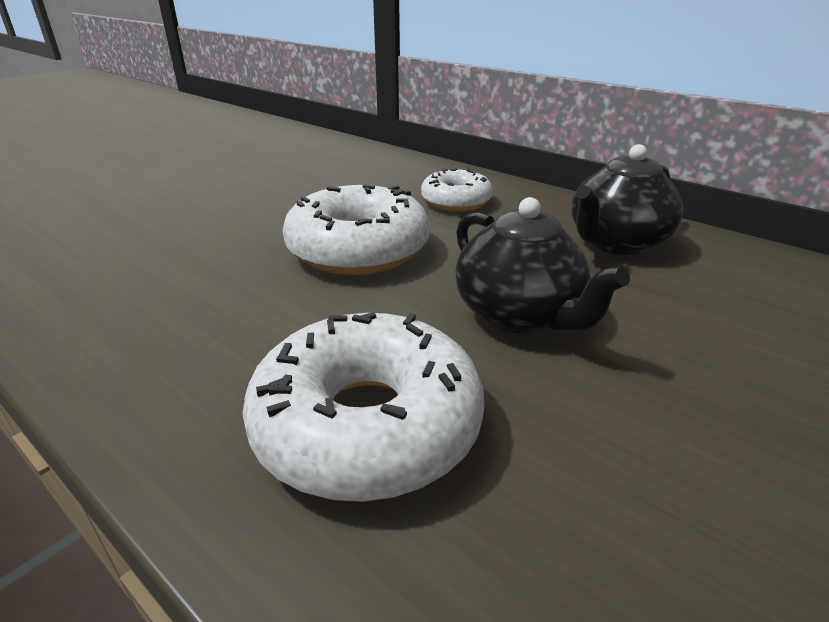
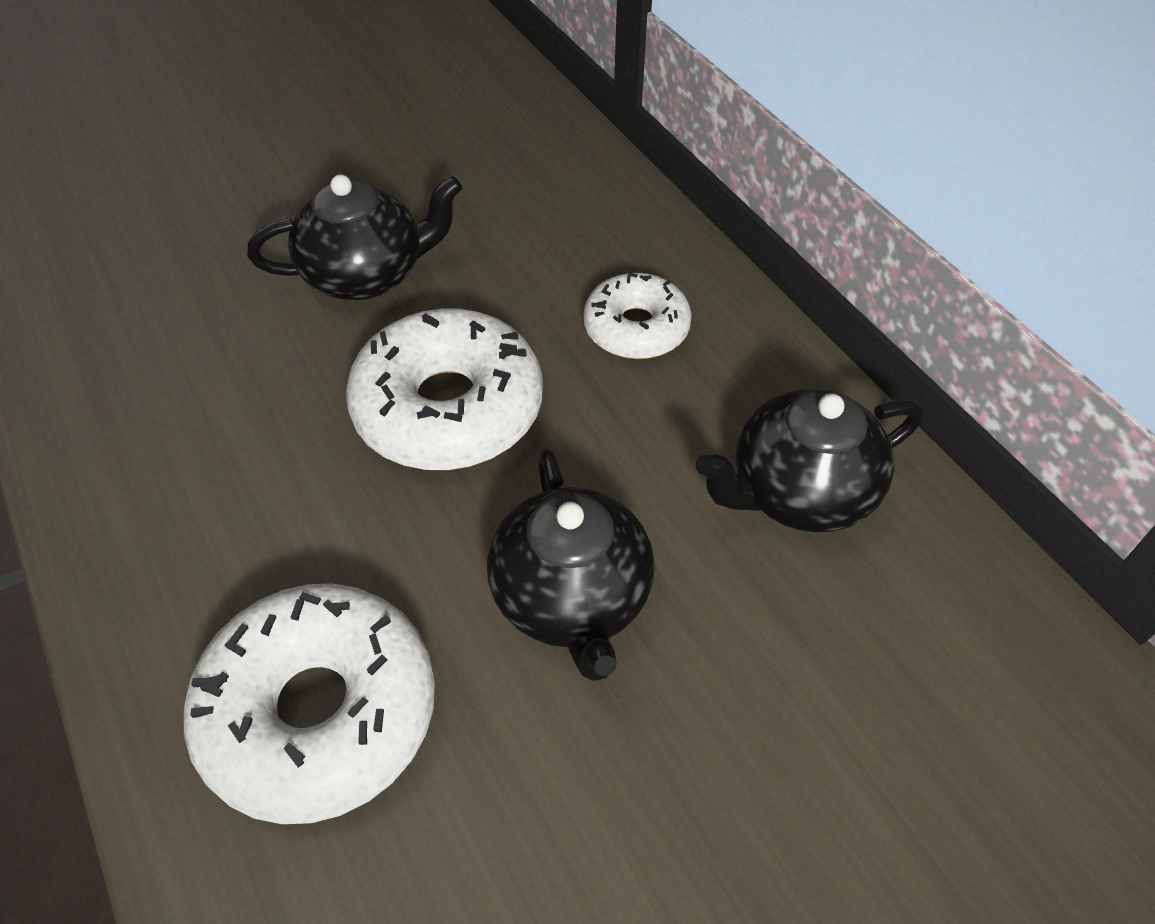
camera: 20 degrees right, 20 degrees up
none -> black teapot [247,174,462,300]

